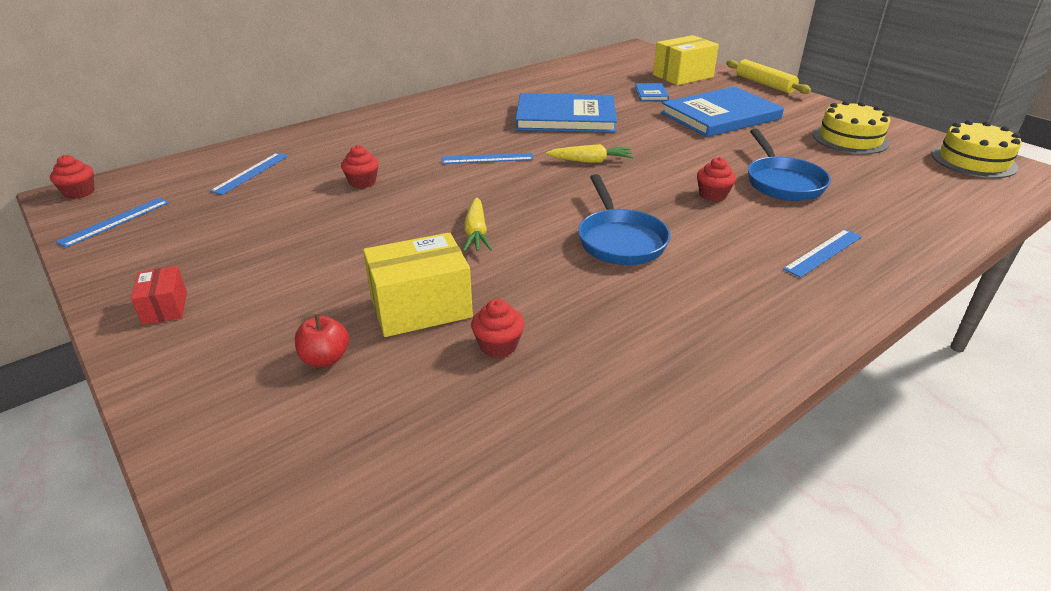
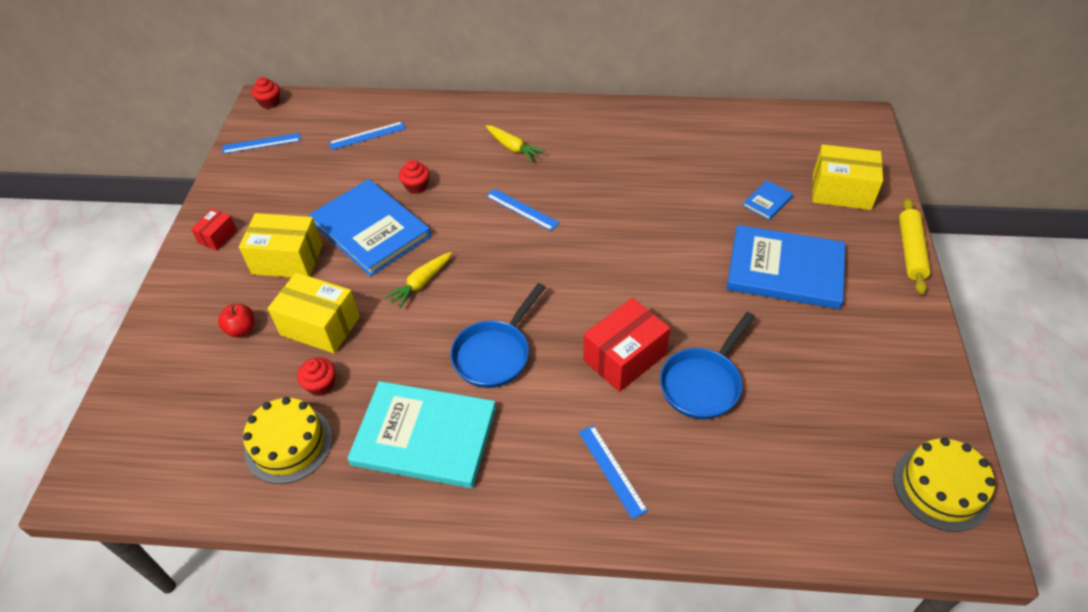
camera: 45 degrees right, 15 degrees up
blue book [515,93,617,133] -> blue book moved to [309,179,431,276]
yellow carrot [546,144,634,163] -> yellow carrot moved to [486,125,545,162]
red cupcake [697,157,736,202] -> red box [583,298,670,392]
blue ruler [783,229,862,278] -> blue ruler turned 60 degrees clockwise [579,425,648,519]
yellow cake [813,100,890,154] -> yellow cake moved to [243,397,333,484]
none -> yellow box [239,213,322,278]
none -> turquoise book [348,381,496,488]

